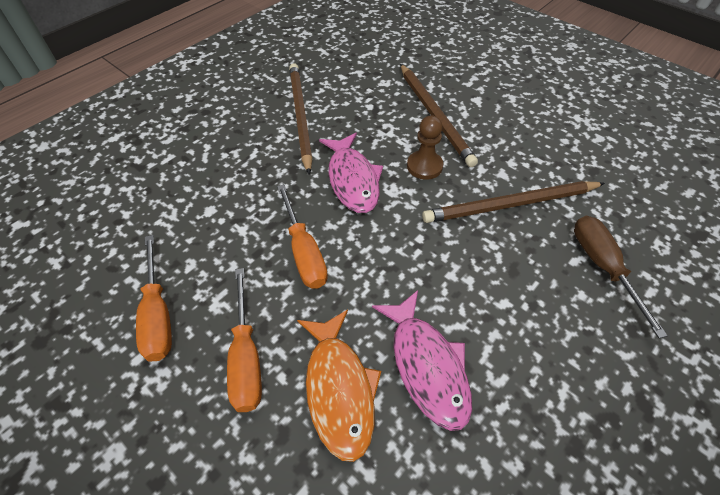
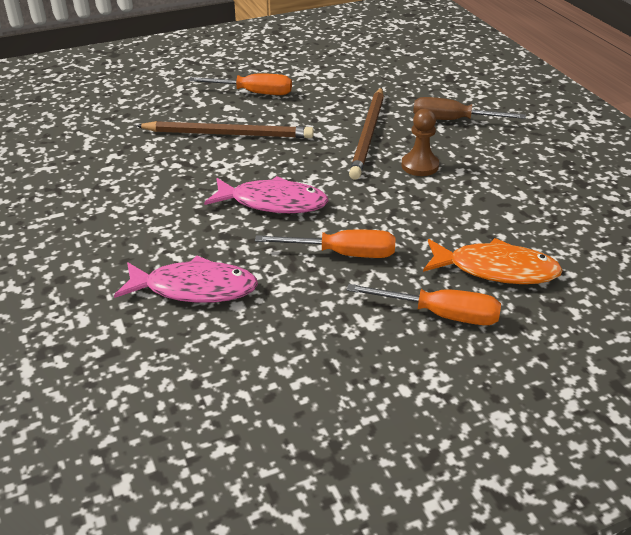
camera: 65 degrees left, 15 degrees down
orange screwdriver [136,235,172,361] -> orange screwdriver moved to [188,73,292,95]
brown pencil [289,63,313,175] -> none
pink fish [372,290,472,431] -> pink fish moved to [114,256,258,303]
brown pawn [407,115,443,180] -> brown pawn moved to [401,108,439,176]

